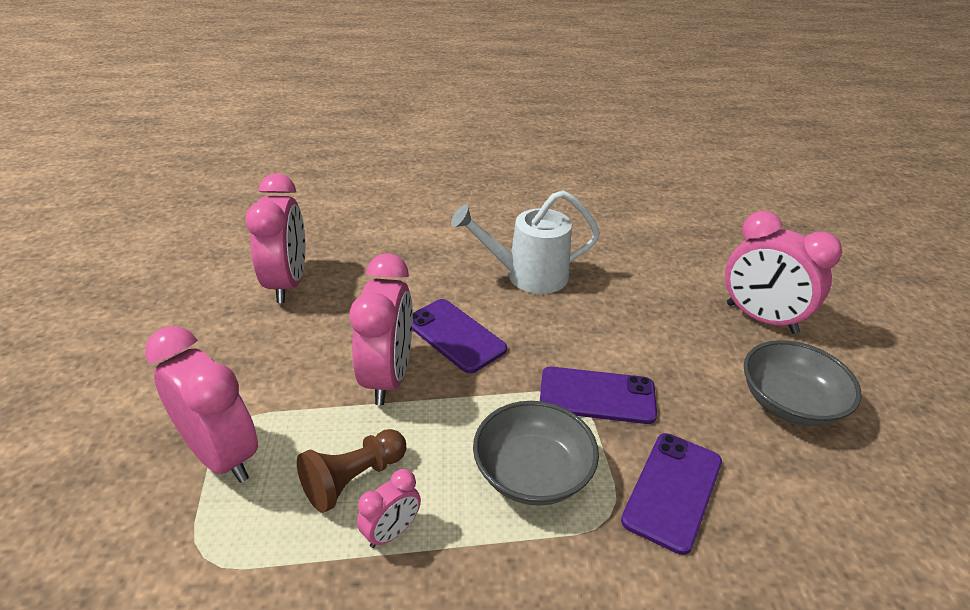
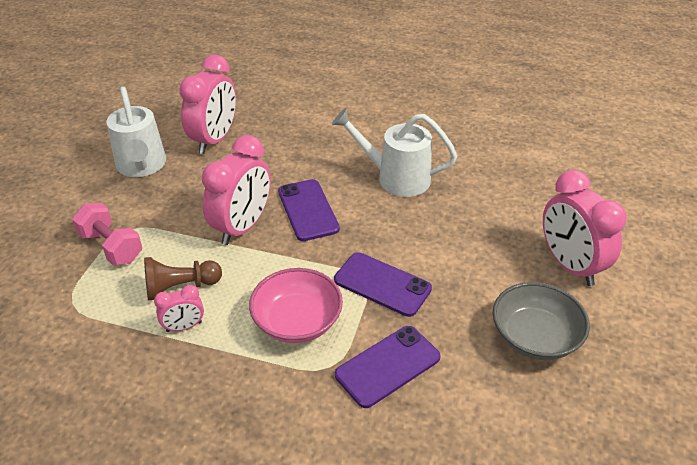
camera: 25 degrees right, 5 degrees up
pink clock [145,326,258,483] -> pink dumbbell [72,203,142,265]
grey bowl [473,401,599,506] -> pink bowl [249,268,343,343]
none -> white watering can [107,87,166,177]

